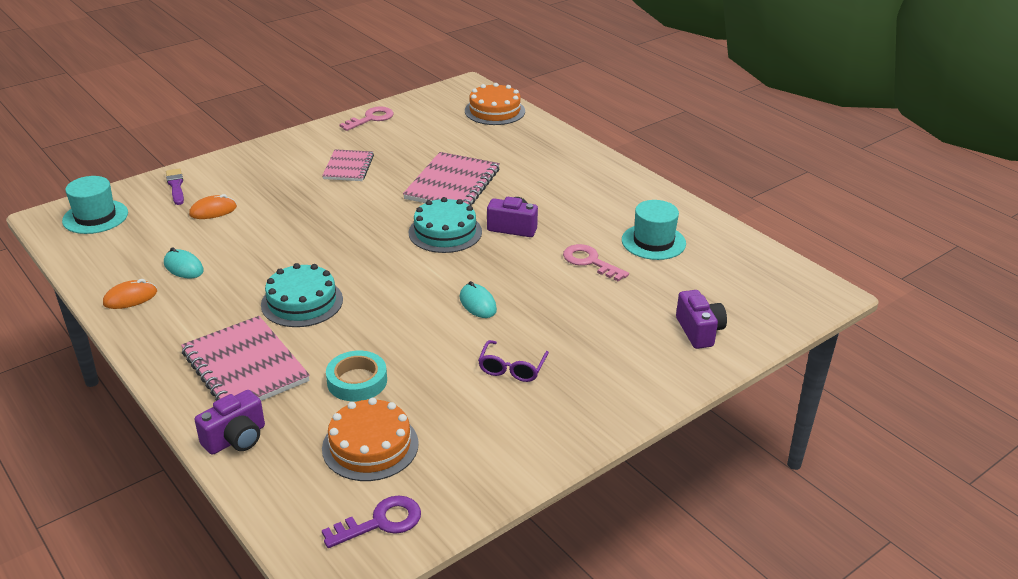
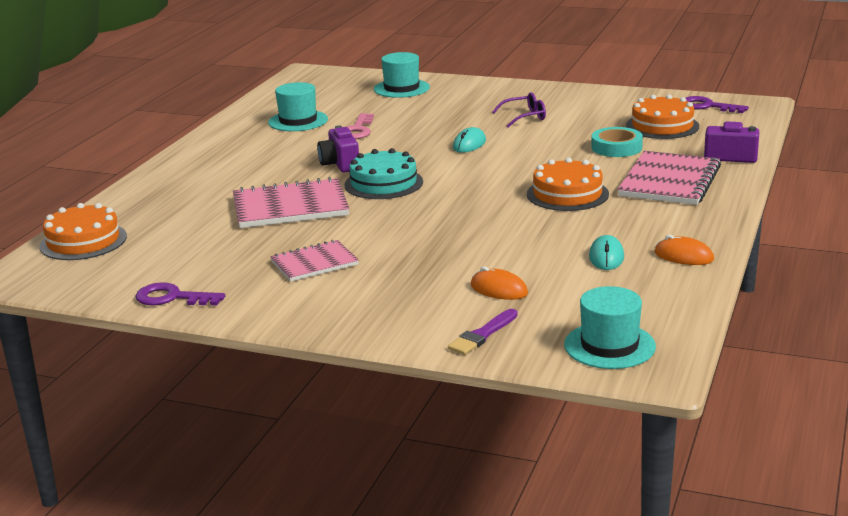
camera: 120 degrees left, 10 degrees down
turquoise cake [261,263,343,327] -> orange cake [527,157,609,211]
pink key [339,106,394,131] -> purple key [135,282,225,306]
purple camera [676,290,727,349] -> turquoise hat [374,52,430,98]

